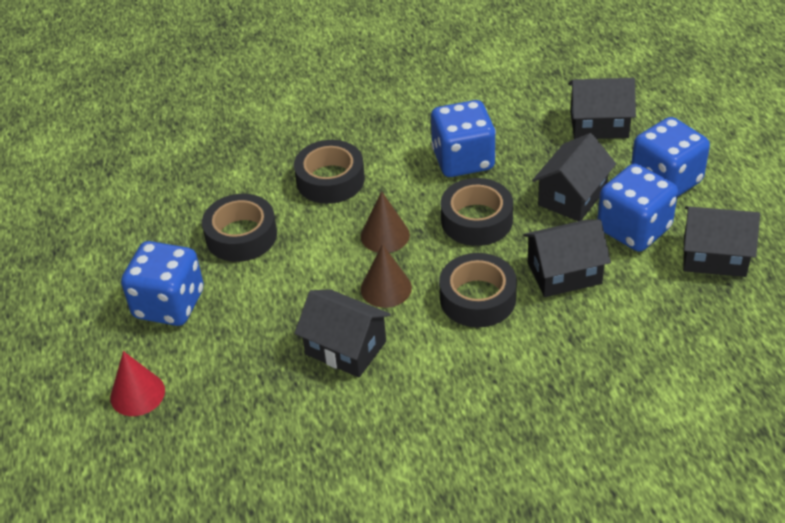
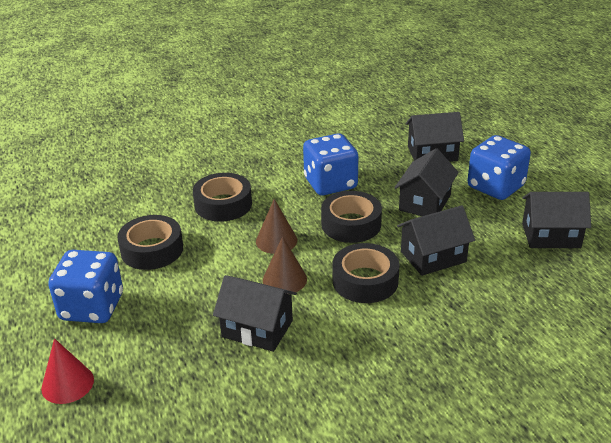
camera: 10 degrees left, 10 degrees down
blue dice [597,164,678,252] -> none

